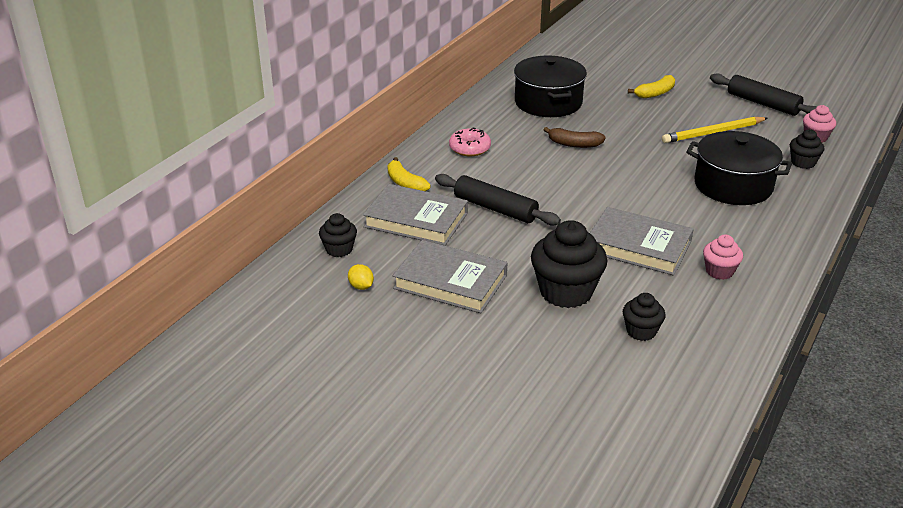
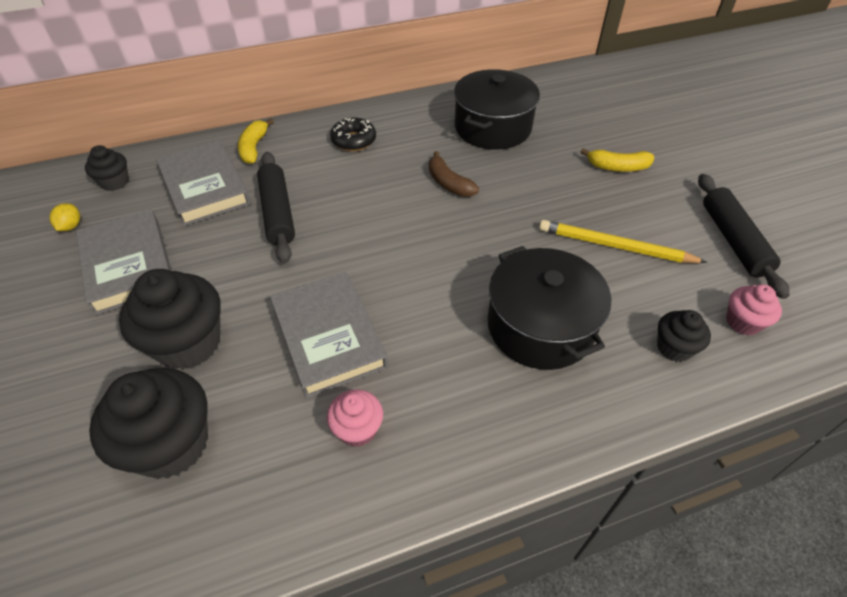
camera: 40 degrees right, 15 degrees up
pink donut [449,127,491,156] -> black donut [330,117,376,151]
black cupcake [623,293,666,341] -> black cupcake [89,368,208,479], size x1.87

